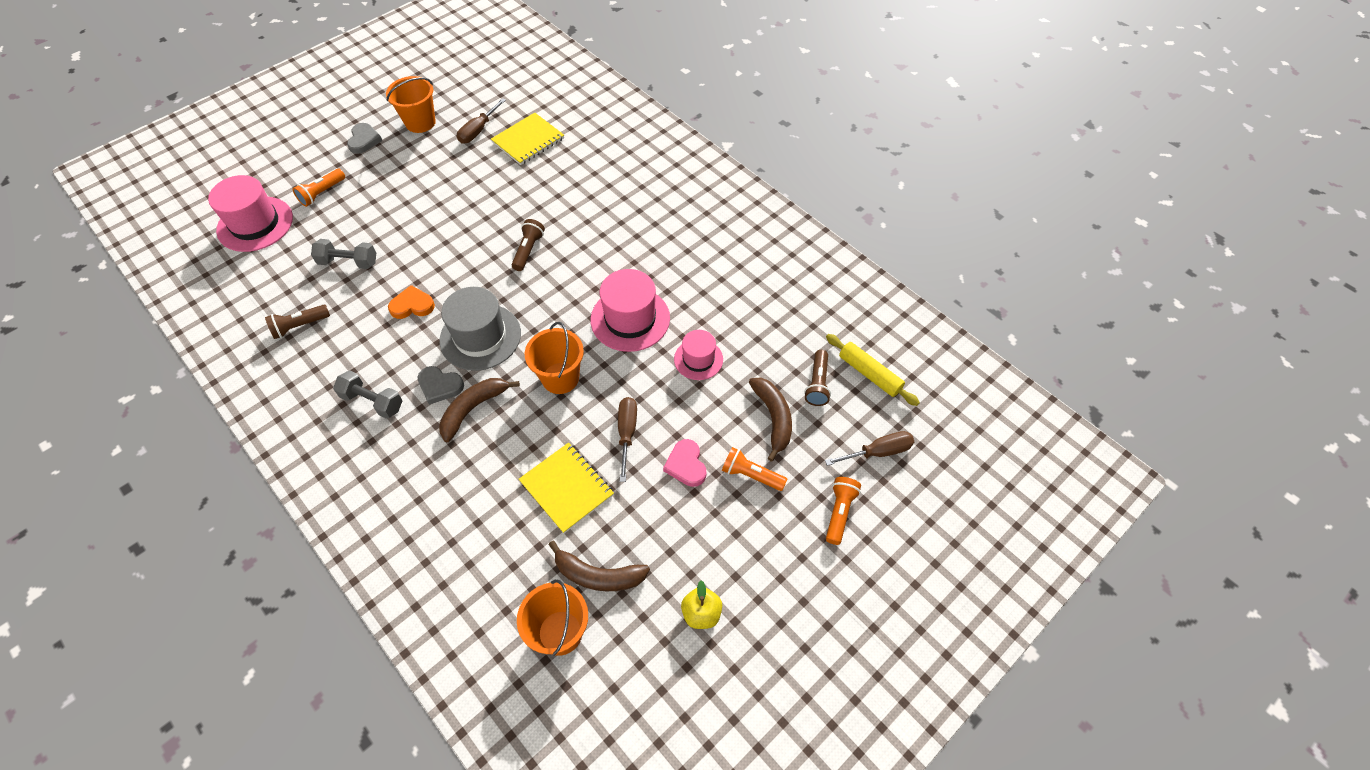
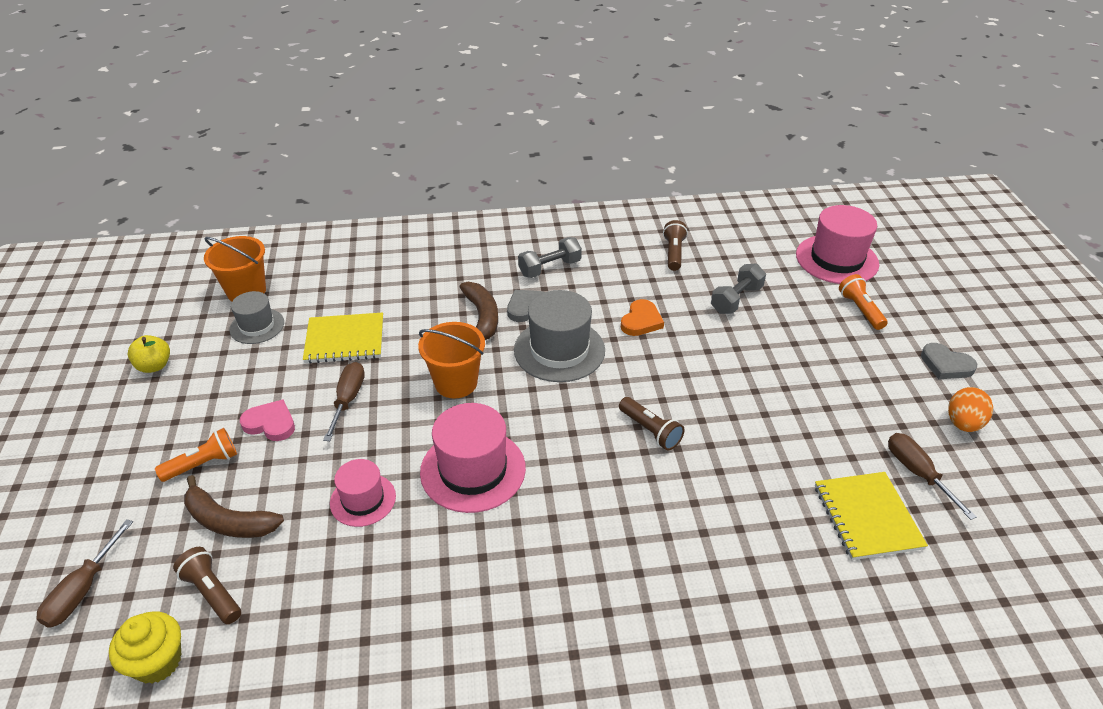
camera: 125 degrees right, 15 degrees down
orange bucket [386,76,436,133] -> orange egg [948,387,993,432]
brown banana [548,541,650,591] -> grey hat [229,291,284,344]
brown screwdriver [618,397,637,482] -> brown screwdriver turned 120 degrees counterclockwise [323,362,365,441]
yellow rolling pin [826,334,920,406] -> yellow cupcake [109,611,181,684]
orange flashlight [826,477,861,545] -> none

